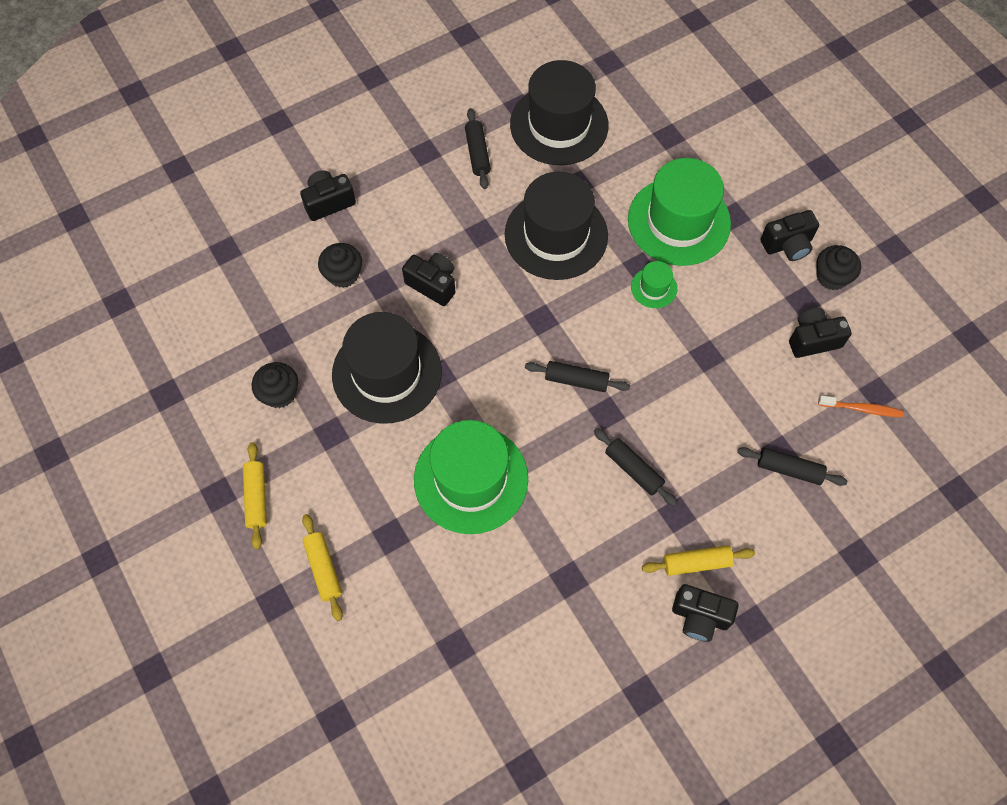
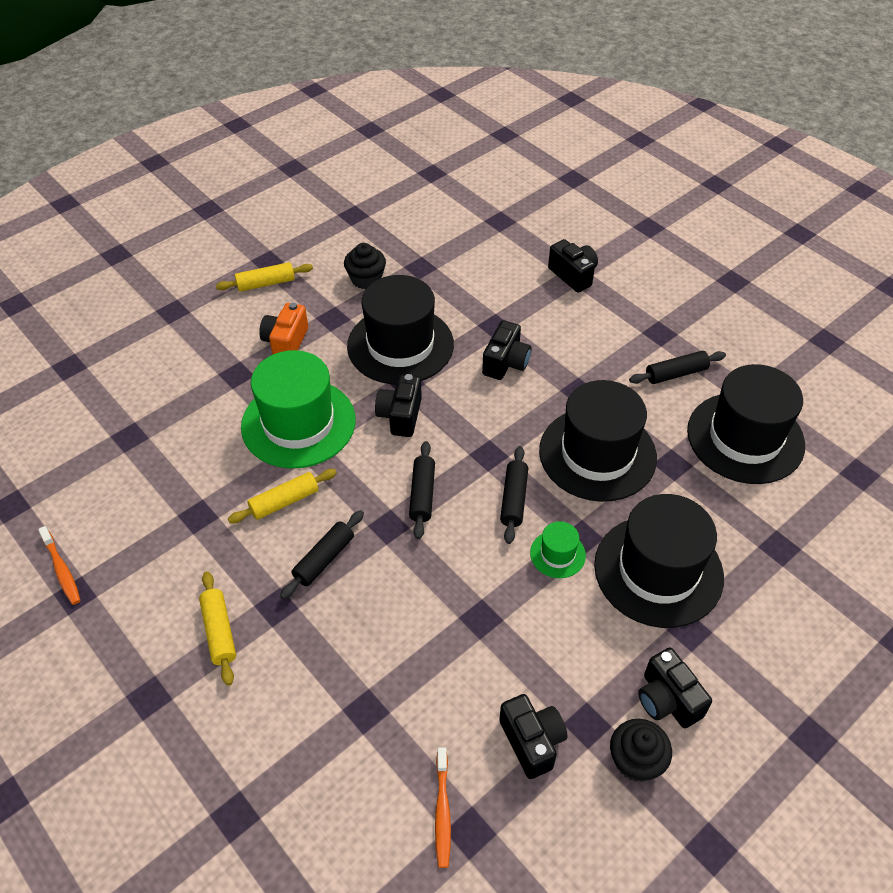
camera: 80 degrees right, 15 degrees down
yellow rolling pin [302,514,343,621] -> yellow rolling pin moved to [228,469,337,523]
black cupcake [318,243,362,288] -> none
green hat [628,158,731,266] -> black hat [594,494,724,628]
black camera [672,584,738,642] -> black camera moved to [375,374,422,437]
black rolling pin [737,447,847,486] -> black rolling pin moved to [500,446,528,544]
none -> orange toothbrush [38,526,81,605]
none -> orange camera [259,302,308,355]

